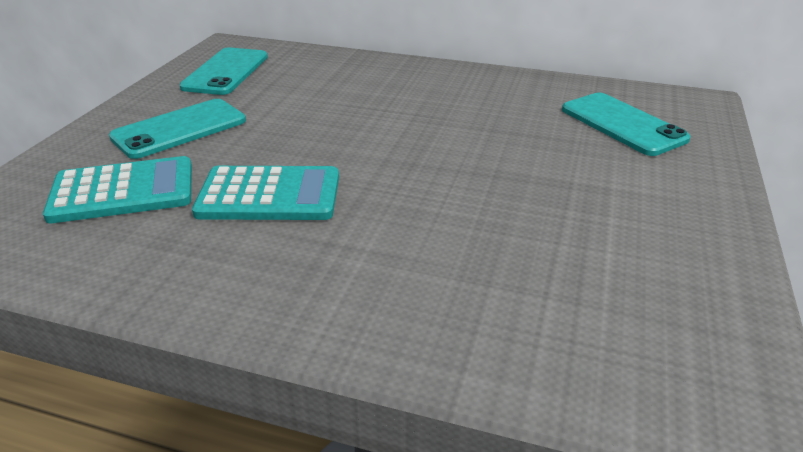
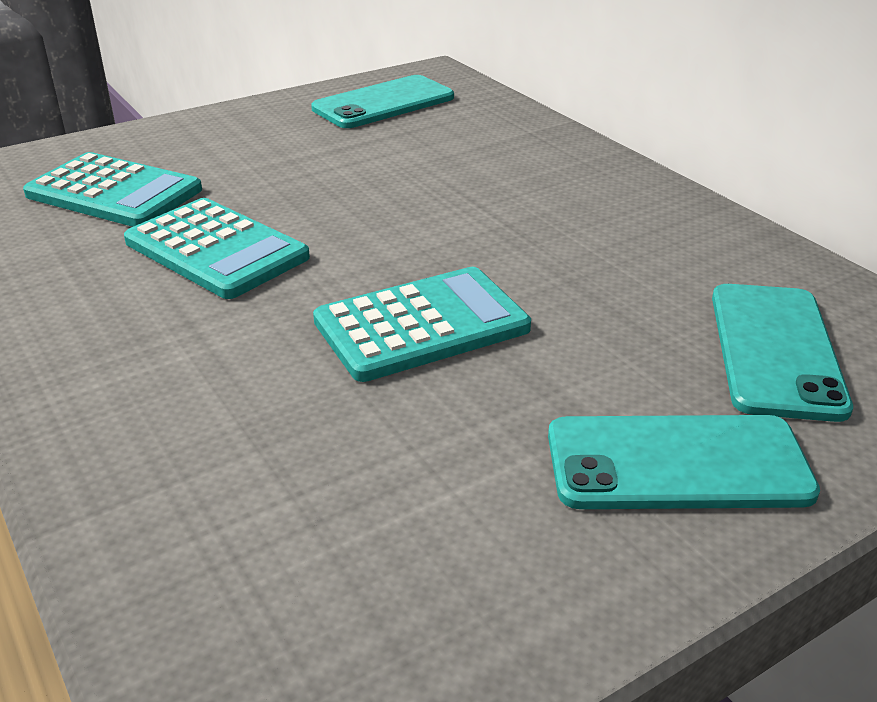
camera: 40 degrees right, 0 degrees up
turquoise phone [109,99,246,159] -> turquoise phone moved to [548,415,820,509]
none -> turquoise calculator [313,267,531,382]

